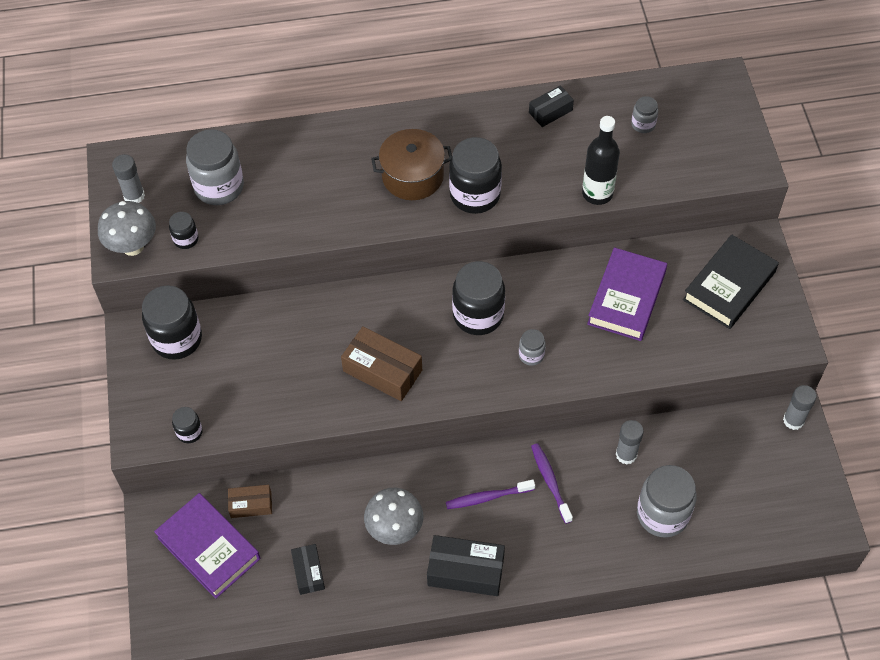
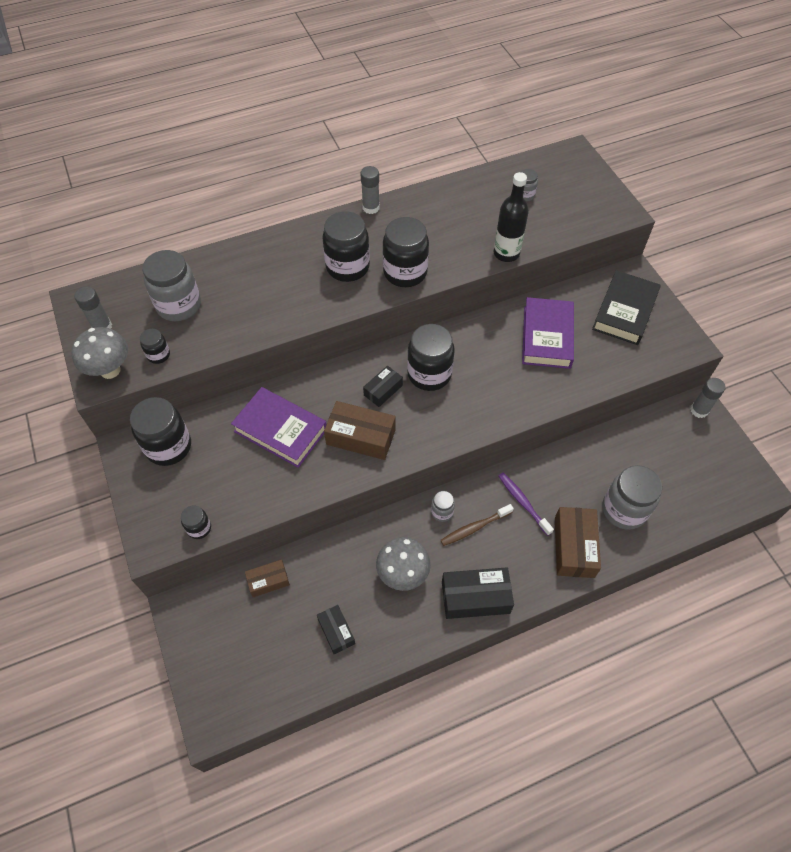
camera: 15 degrees left, 0 degrees up
purple book [154,493,260,599] -> purple book moved to [231,387,327,468]
brown pot [371,129,452,200] -> black jar [322,211,370,282]
purple toothbrush [446,479,535,509] -> brown toothbrush [441,504,514,546]
grey jar [519,329,546,366] -> grey jar moved to [431,491,455,522]
black box [529,86,574,127] -> black box moved to [363,366,403,407]
grey glue stick [616,420,644,465] -> grey glue stick moved to [360,166,380,214]
none -> brown box [555,507,601,578]

